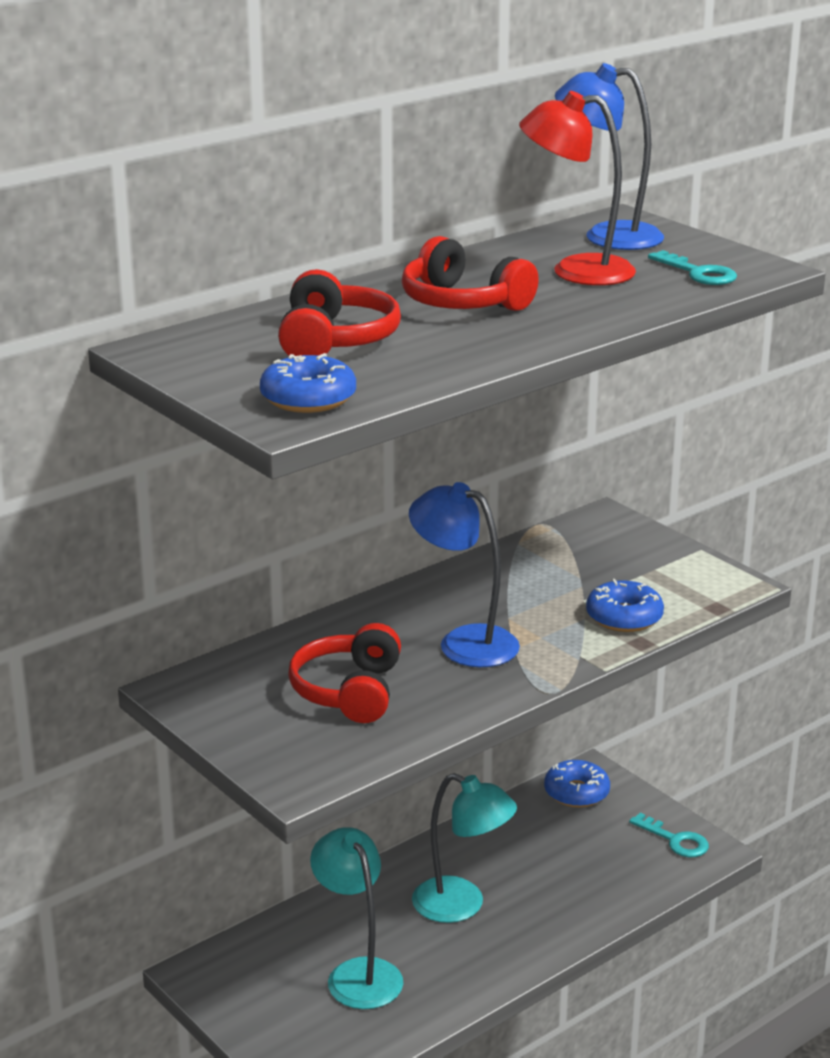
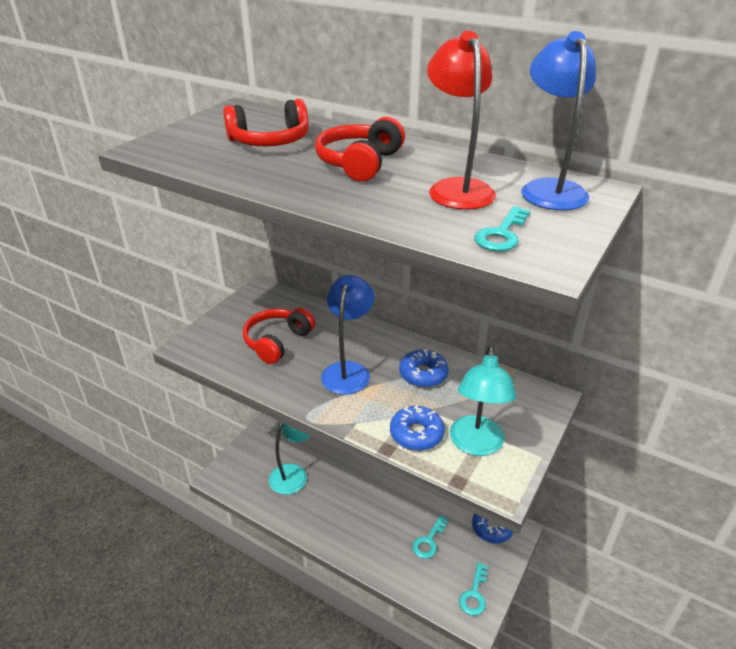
camera: 70 degrees right, 10 degrees up
blue donut [260,353,356,413] -> blue donut moved to [399,349,449,387]
red headphones [288,623,401,723] -> red headphones turned 45 degrees counterclockwise [243,308,315,364]
turquoise lamp [412,773,517,923] -> turquoise lamp moved to [450,347,516,456]
none -> turquoise key [412,515,449,559]

